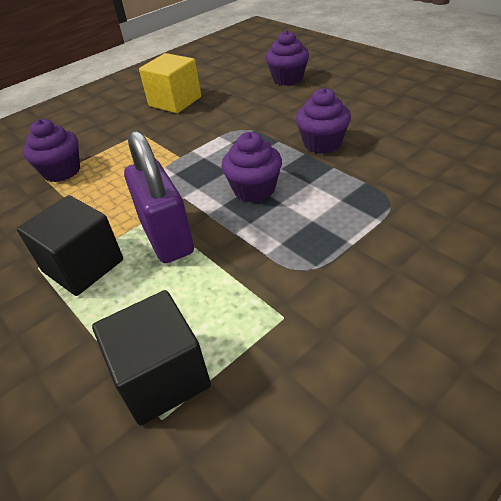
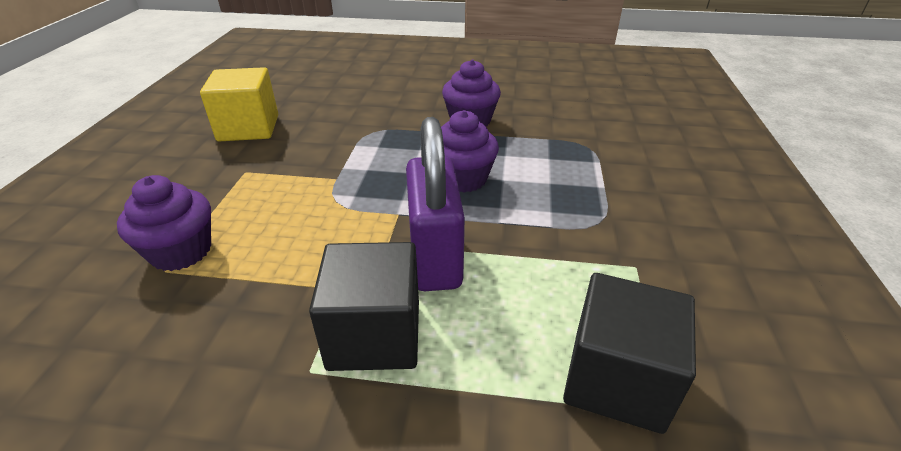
camera: 45 degrees left, 5 degrees down
purple padlock [124,130,194,263] -> purple padlock turned 60 degrees clockwise [406,117,465,291]
purple cupcake [266,30,309,86] -> none

